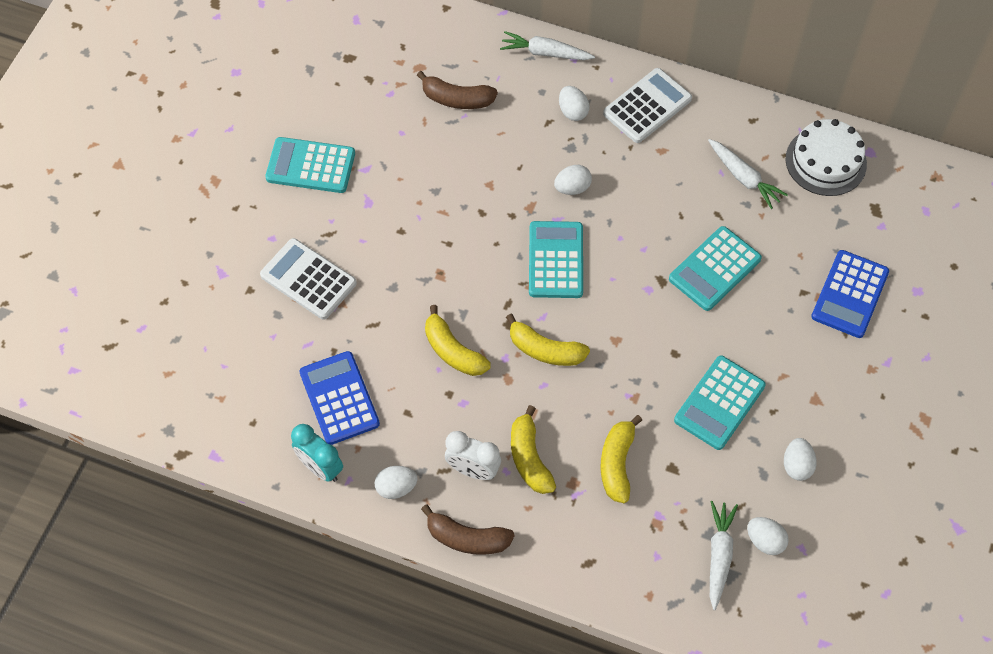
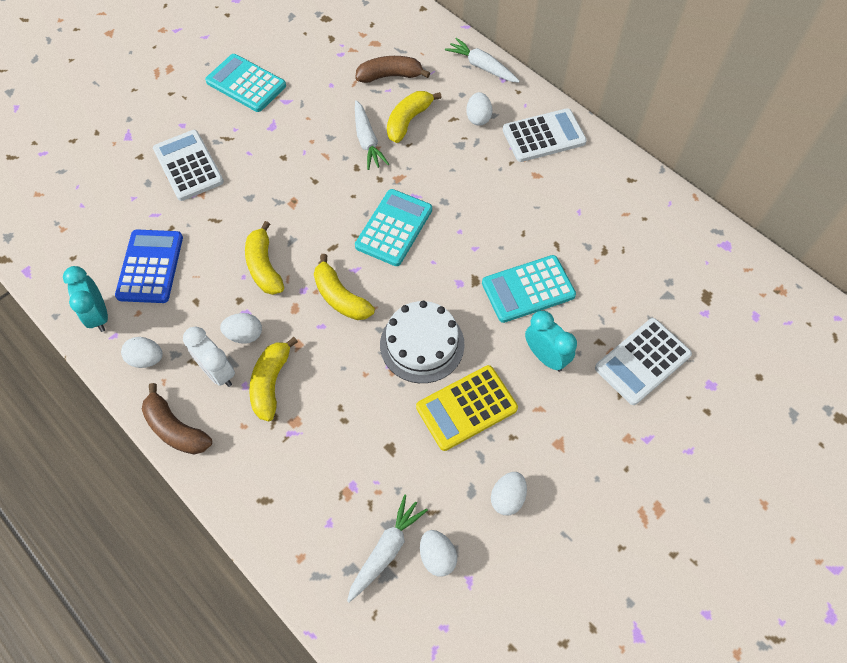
camera: 25 degrees right, 0 degrees up
brown banana [417,71,498,109] -> brown banana turned 135 degrees clockwise [355,56,430,83]
white egg [554,165,592,195] -> white egg moved to [220,313,262,344]
yellow banana [601,415,642,503] -> yellow banana moved to [387,91,442,143]
turquoise calculator [674,356,766,450] -> yellow calculator [416,365,518,451]
white carrot [708,139,788,209] -> white carrot moved to [355,100,389,170]
white cake [785,119,867,196] -> white cake moved to [380,301,465,383]
blue calculator [811,250,889,338] -> white calculator [595,318,692,405]
none -> turquoise clock [525,310,577,372]

